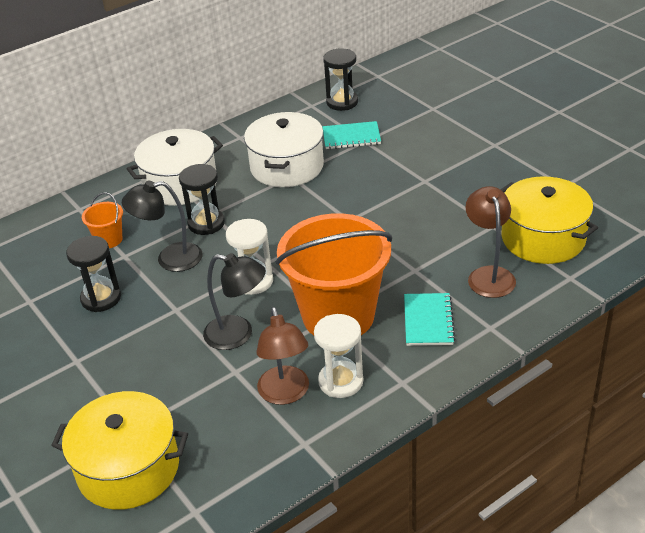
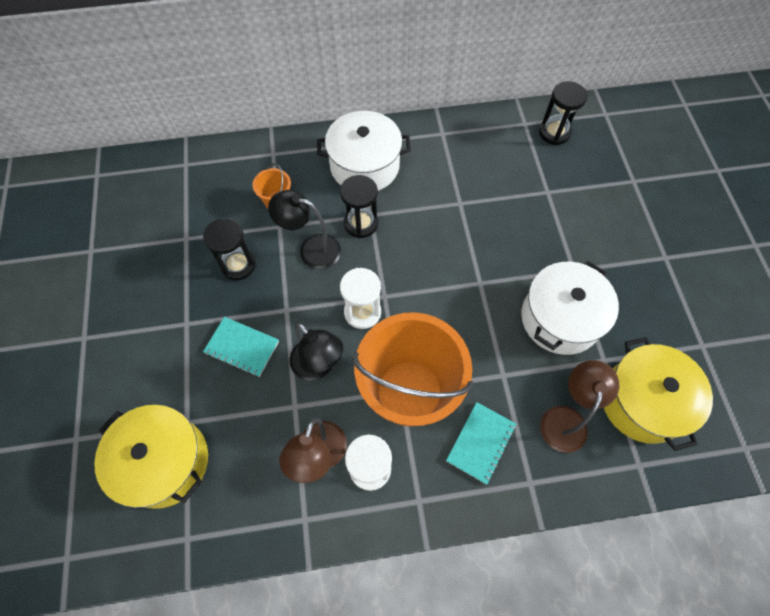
camera: 25 degrees right, 25 degrees up
white pot [244,112,324,187] -> white pot moved to [521,261,619,355]
turquoise notebook [322,121,381,149] -> turquoise notebook moved to [203,317,279,377]

